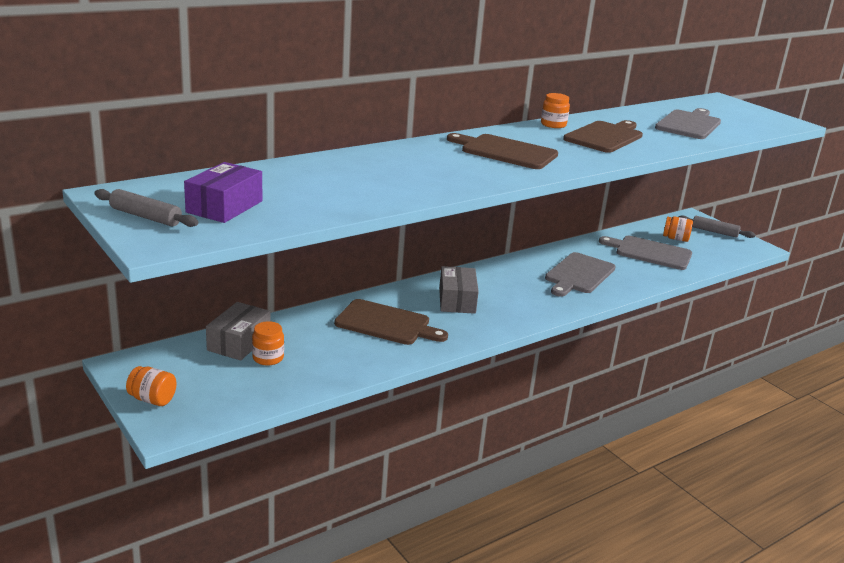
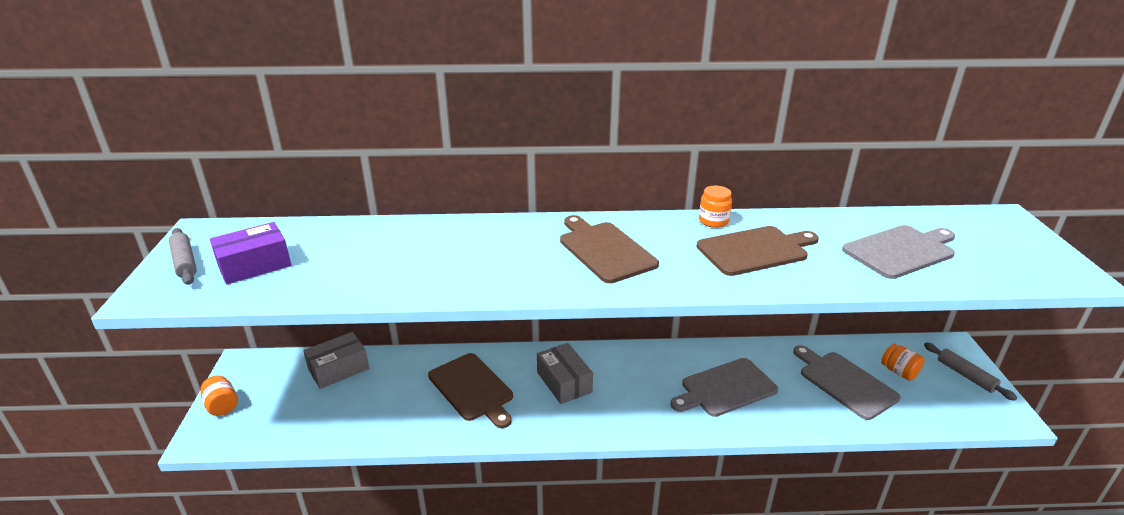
camera: 35 degrees right, 5 degrees up
orange jar [252,321,284,366] -> none
grey box [439,266,479,314] -> grey box turned 60 degrees counterclockwise [537,343,593,404]

